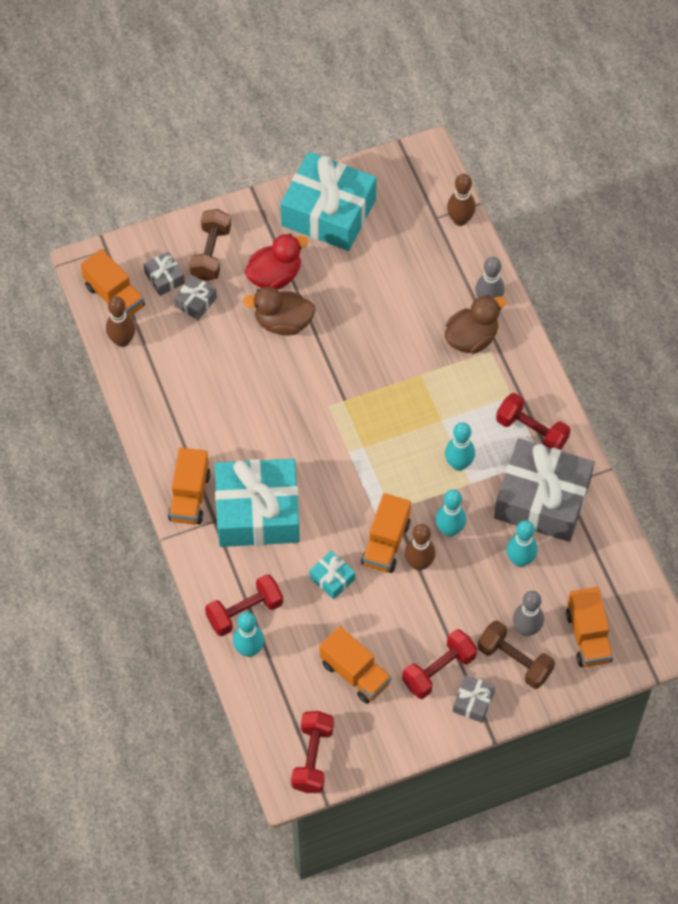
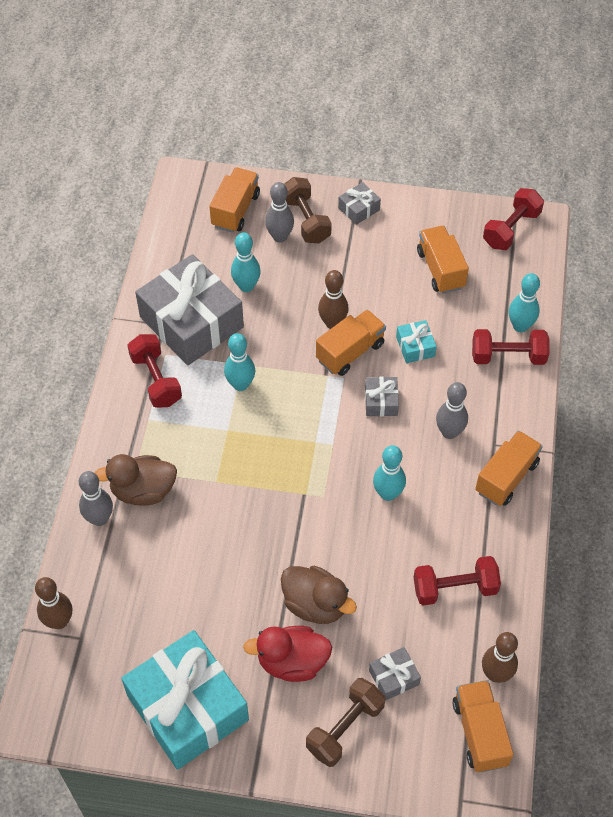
camera: 150 degrees left, 5 degrees down
grey gift [143,251,185,296] -> grey gift moved to [365,377,399,416]
turquoise gift [215,459,300,547] -> grey bowling pin [436,382,468,439]
red dumbbell [402,629,477,699] -> red dumbbell moved to [414,556,501,606]
turquoise bowling pin [436,490,466,537] -> turquoise bowling pin moved to [373,445,406,501]

